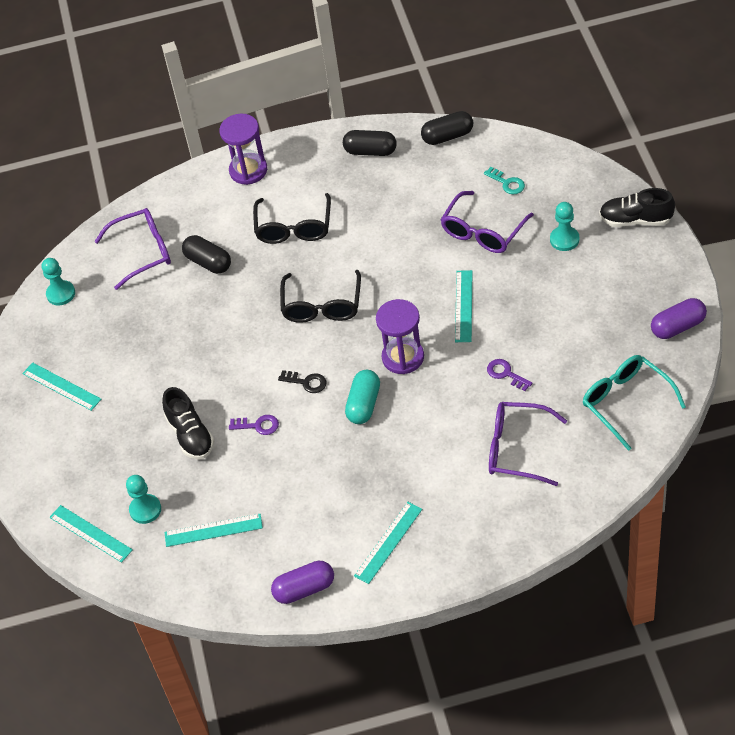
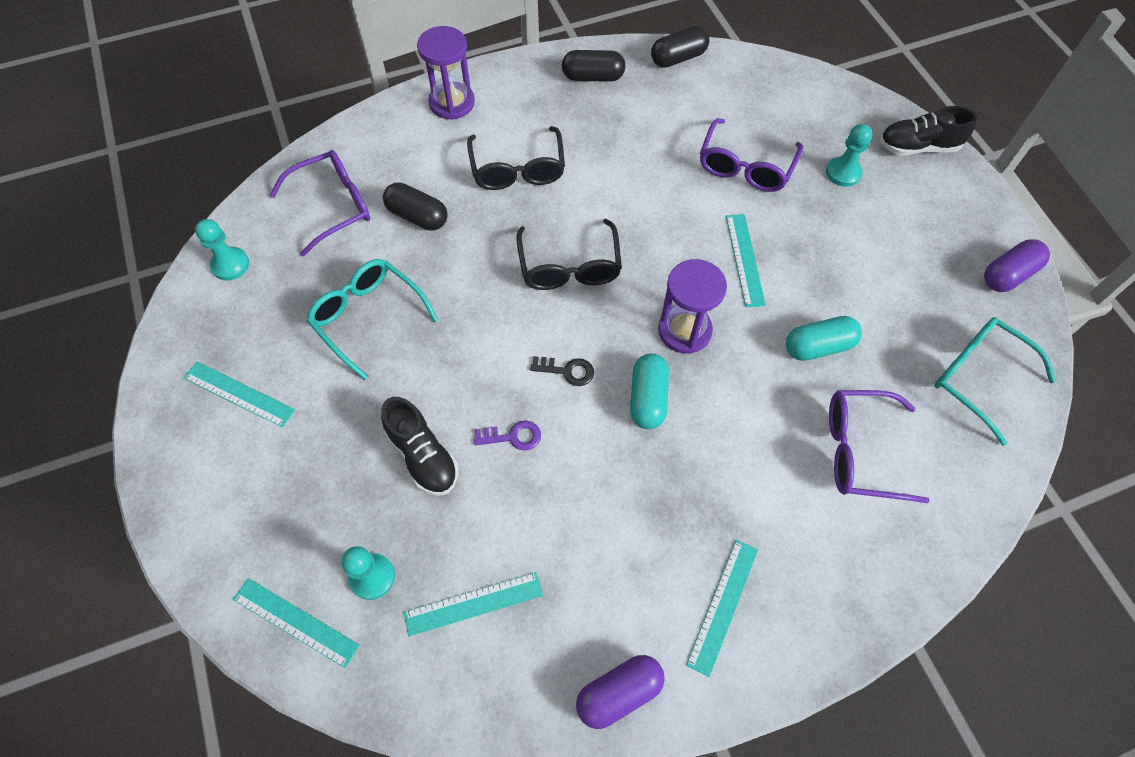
camera: 15 degrees left, 10 degrees up
turquoise key [484,167,525,194] -> none
purple key [487,359,533,391] -> turquoise capsule [786,316,862,361]
none -> turquoise glasses [307,259,439,380]

